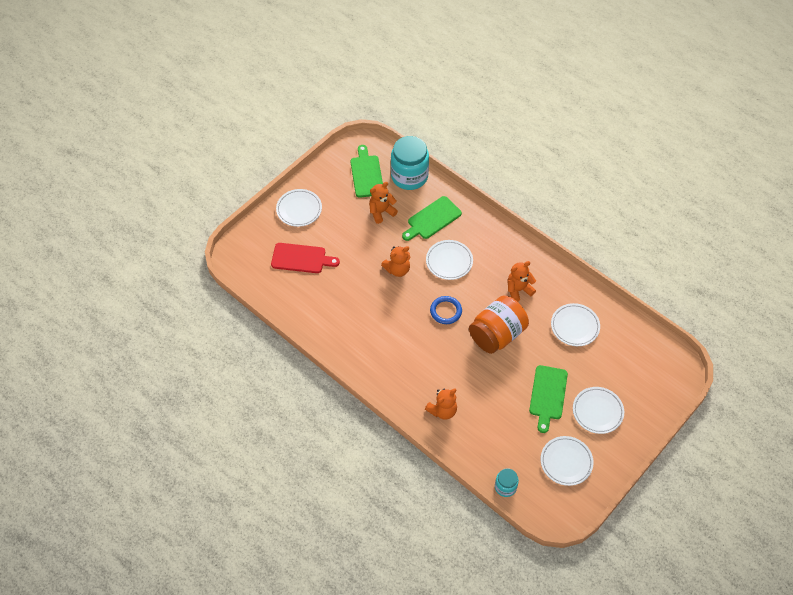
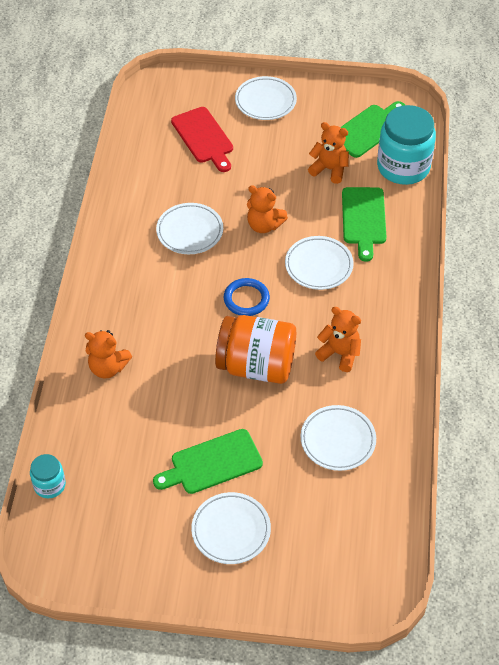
camera: 55 degrees right, 5 degrees down
green cutting board [402,196,462,241] -> green cutting board turned 105 degrees counterclockwise [342,187,386,262]
white plate [541,436,594,486] -> white plate moved to [156,203,223,254]

